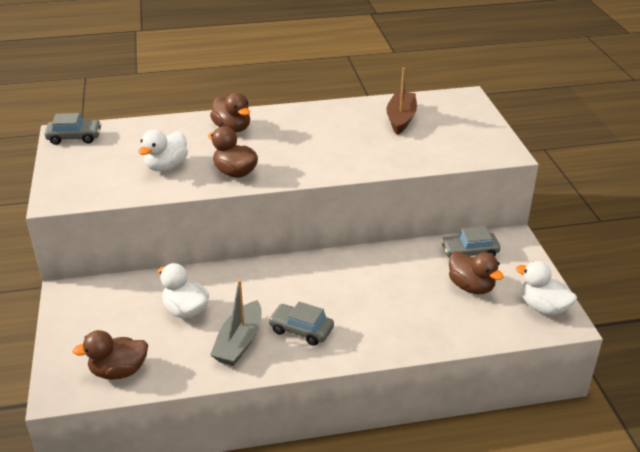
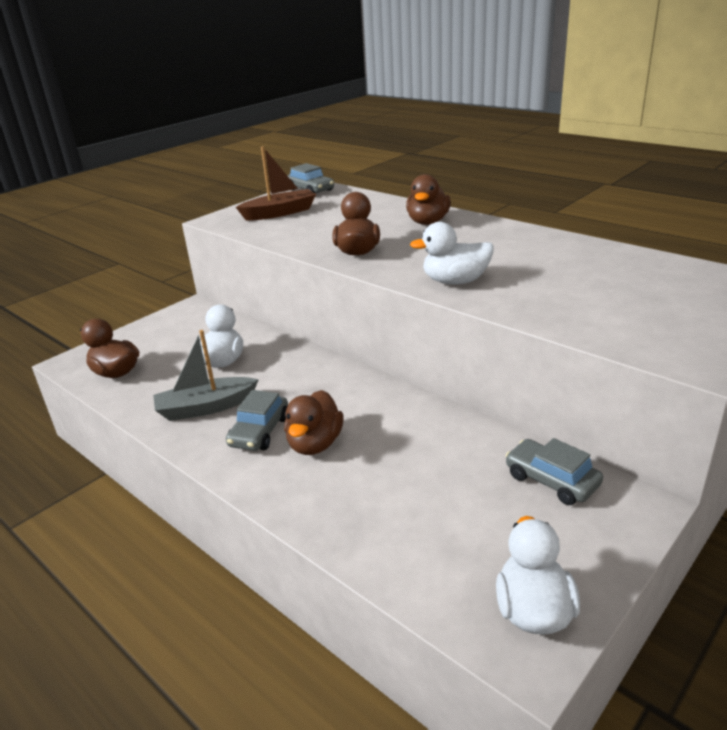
camera: 55 degrees right, 5 degrees down
white duck [138,130,188,171] -> white duck moved to [410,222,494,285]
grey car [268,302,334,346] -> grey car turned 150 degrees counterclockwise [226,390,288,451]
brown boat [386,67,417,135] -> brown boat moved to [236,146,316,221]
brown duck [449,251,504,294] -> brown duck moved to [284,390,343,455]

